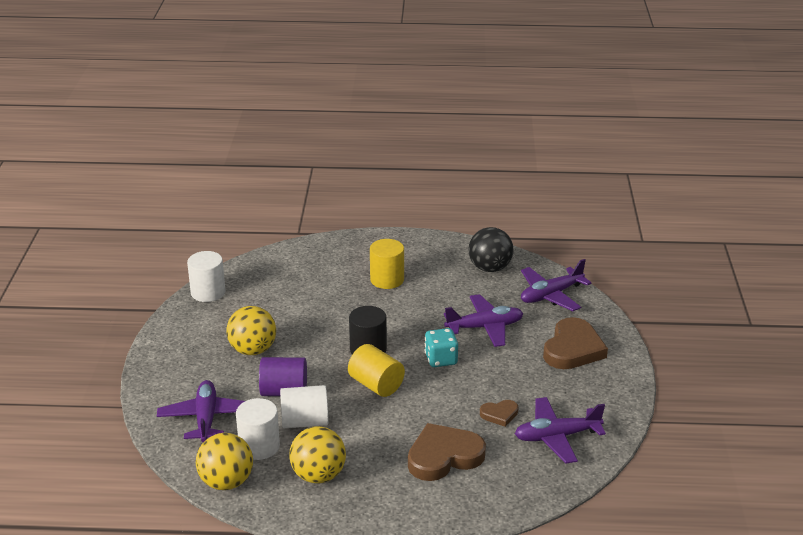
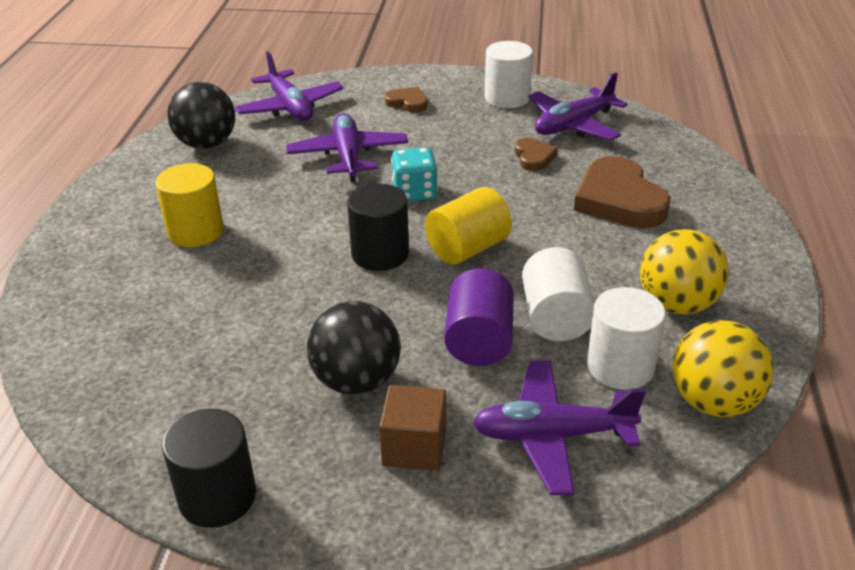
camera: 85 degrees left, 5 degrees up
white cylinder [187,251,225,302] -> white cylinder moved to [485,41,533,108]
yellow ball [226,306,276,355] -> black ball [307,301,401,395]
purple plane [515,397,606,464] -> purple plane turned 60 degrees clockwise [528,72,628,141]
brown heart [543,317,608,369] -> brown heart [385,87,428,113], size x0.50
none -> black cylinder [162,409,256,528]
none -> brown cube [379,385,446,471]

